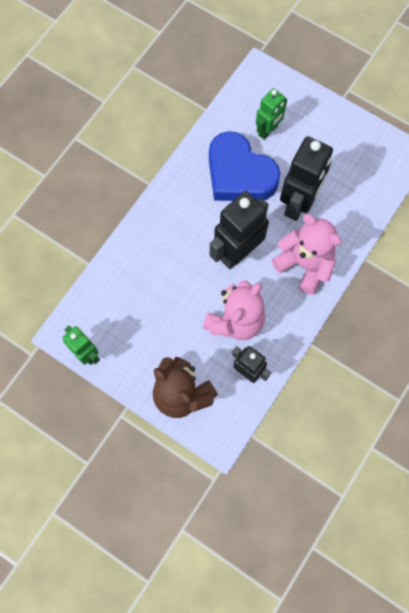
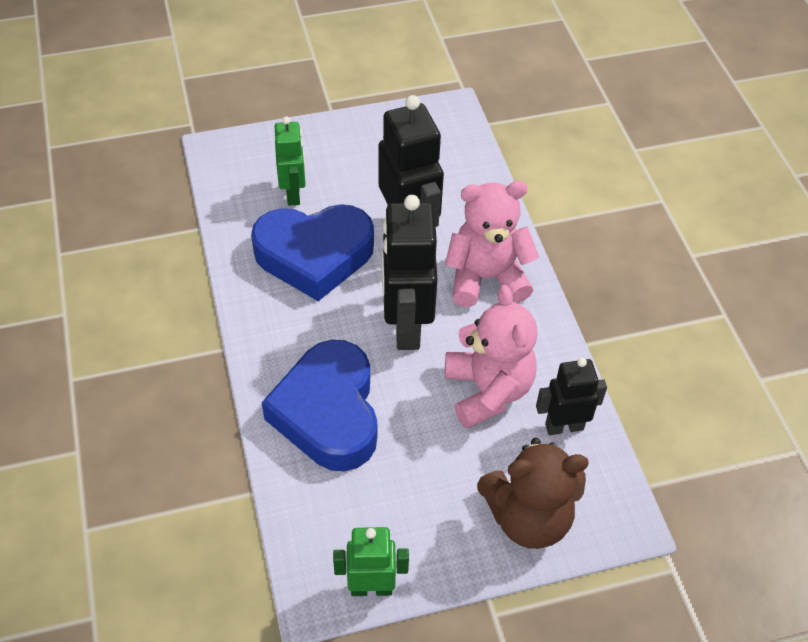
camera: 50 degrees left, 20 degrees down
none -> blue heart [262,340,377,471]

